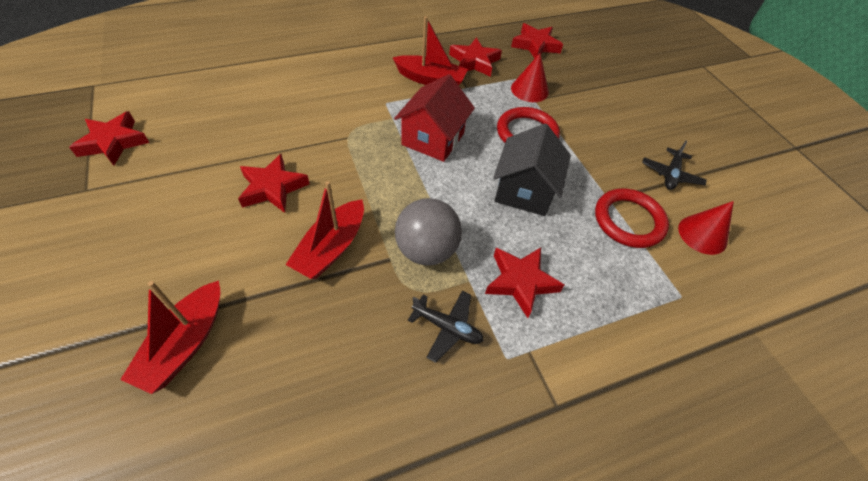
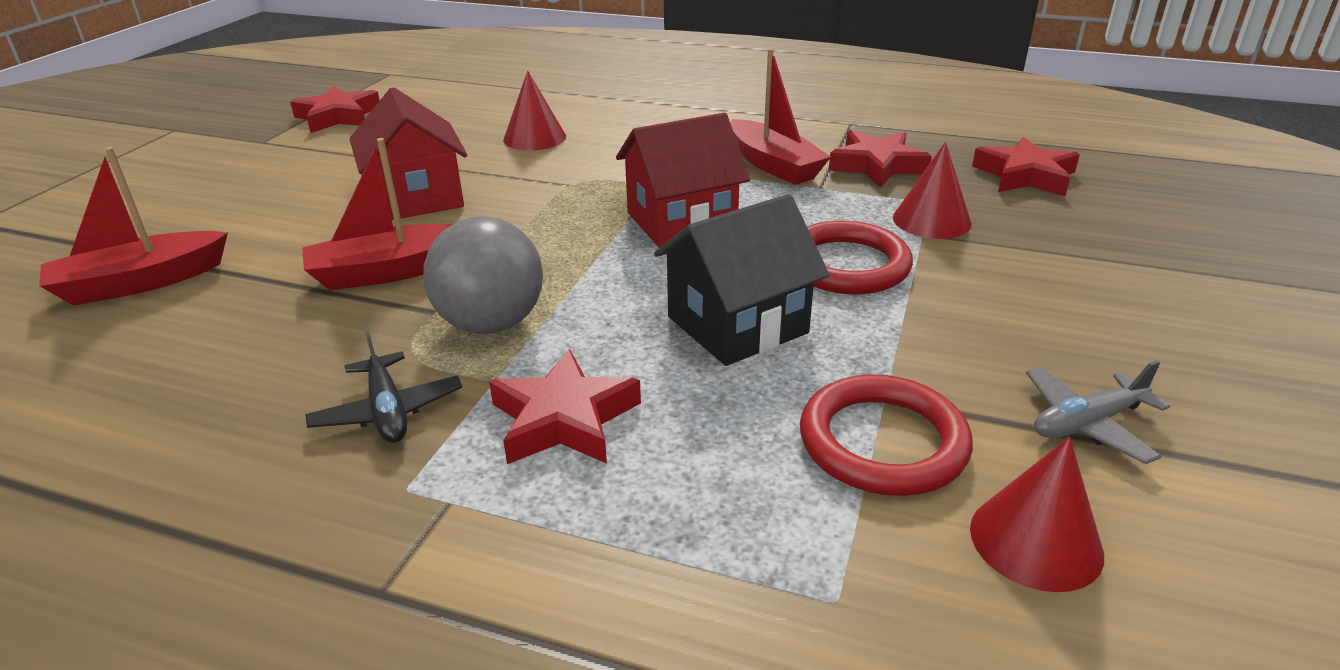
camera: 45 degrees right, 20 degrees down
red star [238,154,310,213] -> red house [349,87,467,220]
black plane [642,141,707,190] -> grey plane [1026,360,1170,464]
none -> red cone [503,71,566,151]

